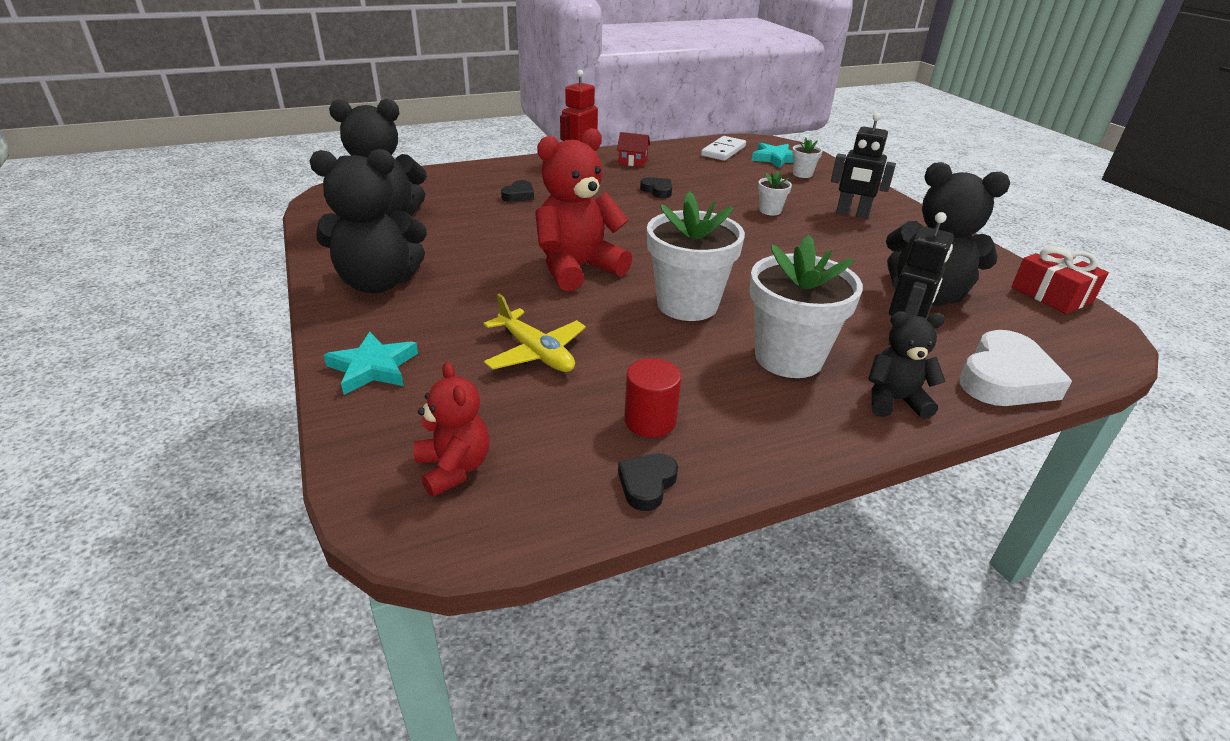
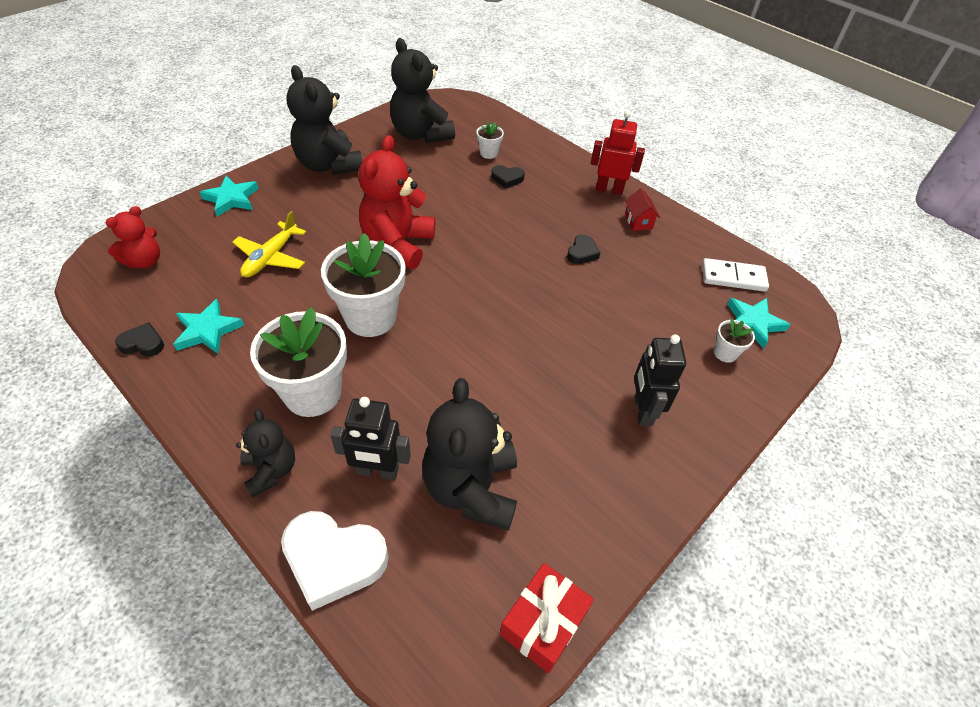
camera: 65 degrees right, 15 degrees up
red teddy bear [535,128,632,292] -> red teddy bear turned 105 degrees counterclockwise [358,135,435,269]
red cylinder [624,358,681,438] -> turquoise star [173,299,244,354]
white flower pot [758,171,792,216] -> white flower pot moved to [476,121,504,159]

